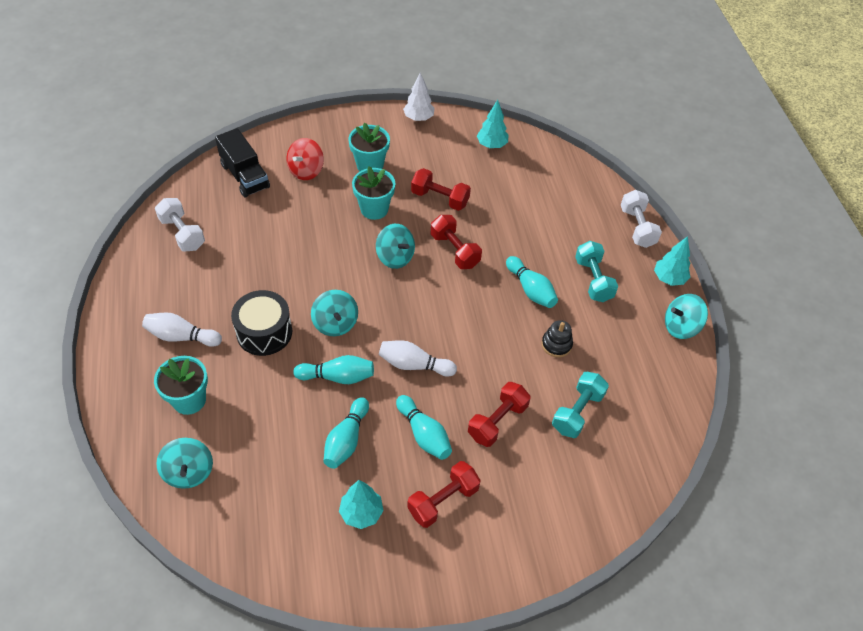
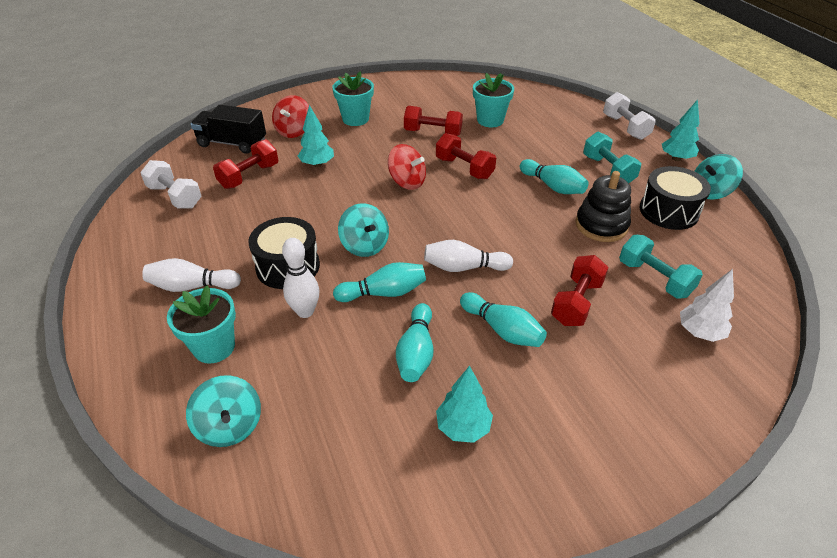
camera: 10 degrees left, 10 degrees down
black truck [215,128,270,197] -> black truck turned 150 degrees clockwise [190,105,266,154]
turquoise flower pot [352,166,395,220] -> turquoise flower pot moved to [473,73,514,127]
turquoise spinning top [376,224,415,269] -> red spinning top [388,144,426,190]
white tree [403,73,435,121] -> white tree moved to [680,269,734,342]
red dumbbell [407,461,481,528] -> red dumbbell moved to [213,139,278,189]
turquoise tree [477,100,508,148] -> turquoise tree moved to [298,105,334,167]
black stacking toy [542,320,573,357] -> black stacking toy [576,171,631,242], size x1.59
turquoise dumbbell [552,372,609,438] -> turquoise dumbbell turned 60 degrees counterclockwise [619,235,703,298]
none -> white bowling pin [282,238,320,318]
none -> black drum [640,166,711,230]

